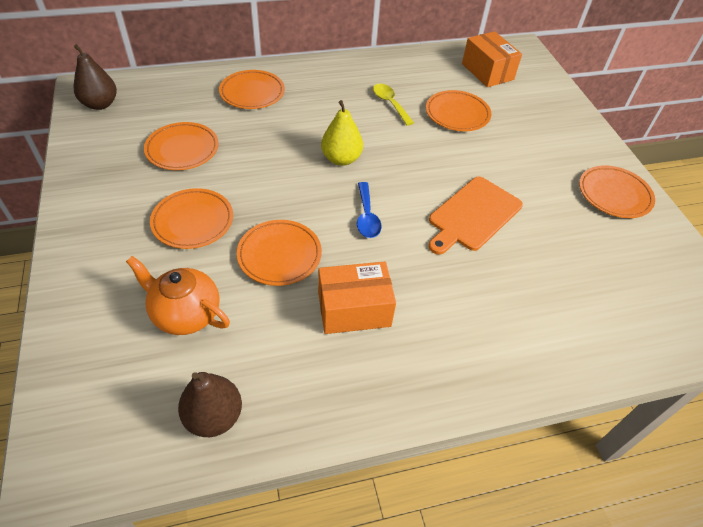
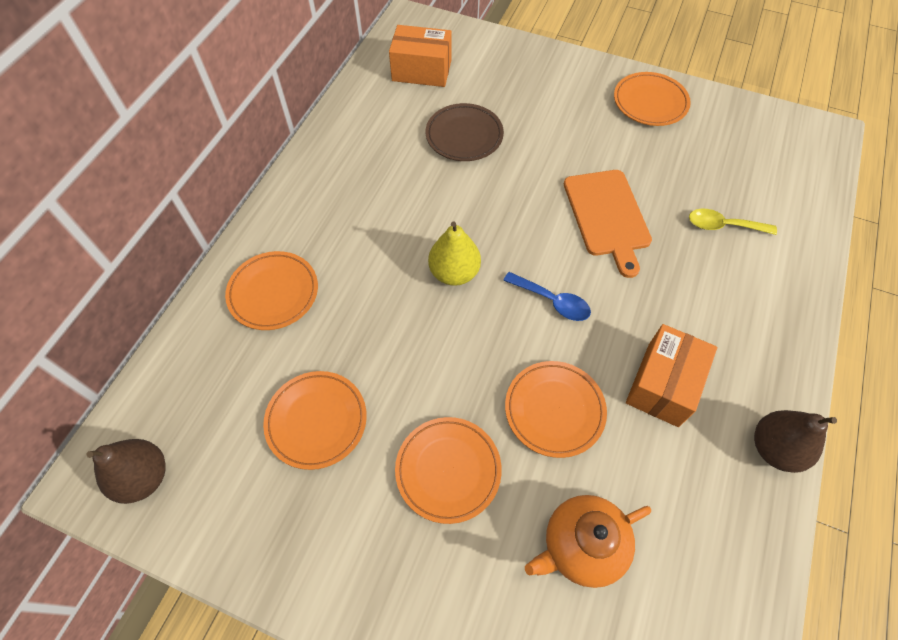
camera: 50 degrees left, 10 degrees up
brown pear [178,372,242,437] -> brown pear moved to [754,410,837,473]
yellow spoon [373,84,414,126] -> yellow spoon moved to [689,209,777,235]
orange plate [426,90,491,131] -> brown plate [426,103,504,161]

